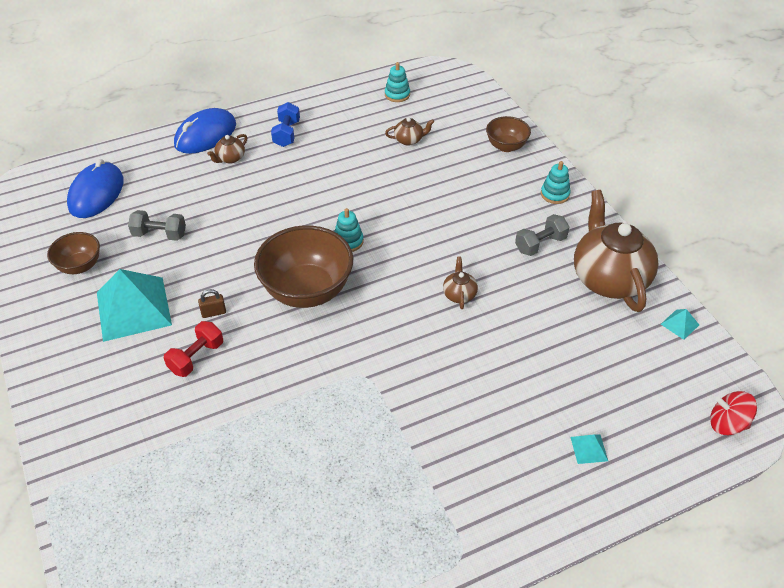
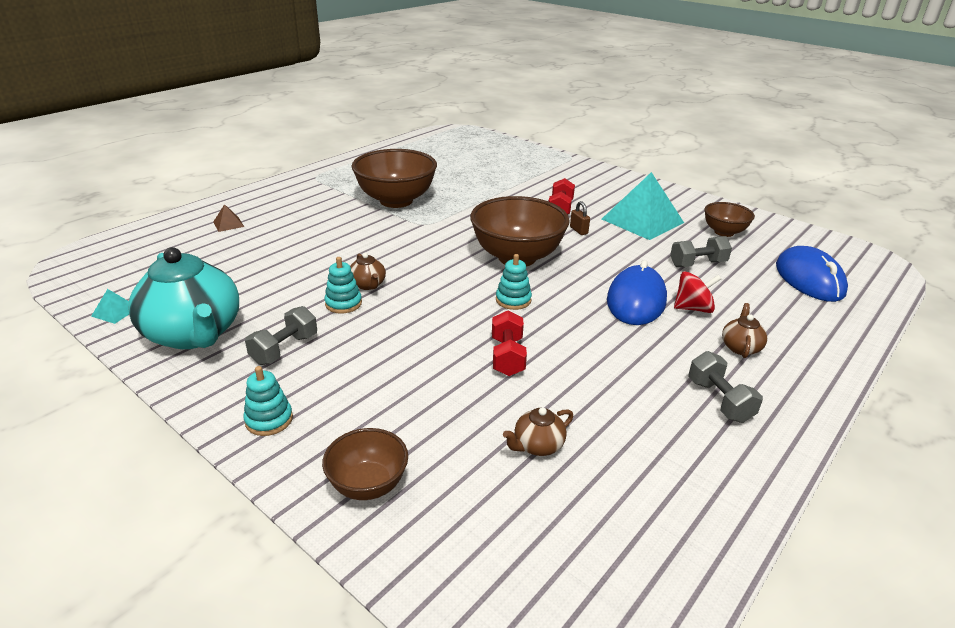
camera: 155 degrees right, 15 degrees down
blue mouse [174,108,236,154] -> blue mouse moved to [607,260,667,325]
brown padlock [198,289,226,318] -> brown padlock turned 75 degrees counterclockwise [570,201,590,235]
blue dumbbell [271,102,300,147] -> grey dumbbell [688,351,763,423]
turquoise stacking toy [385,62,410,102] -> turquoise stacking toy moved to [324,257,362,314]
turquoise pyramid [570,434,608,464] -> brown pyramid [213,204,244,232]
brown teapot [574,190,659,312] -> turquoise teapot [128,247,239,349]
red spinning top [710,391,757,435] -> red spinning top moved to [674,271,721,313]
none -> brown bowl [351,149,437,208]
none -> red dumbbell [492,310,527,376]

